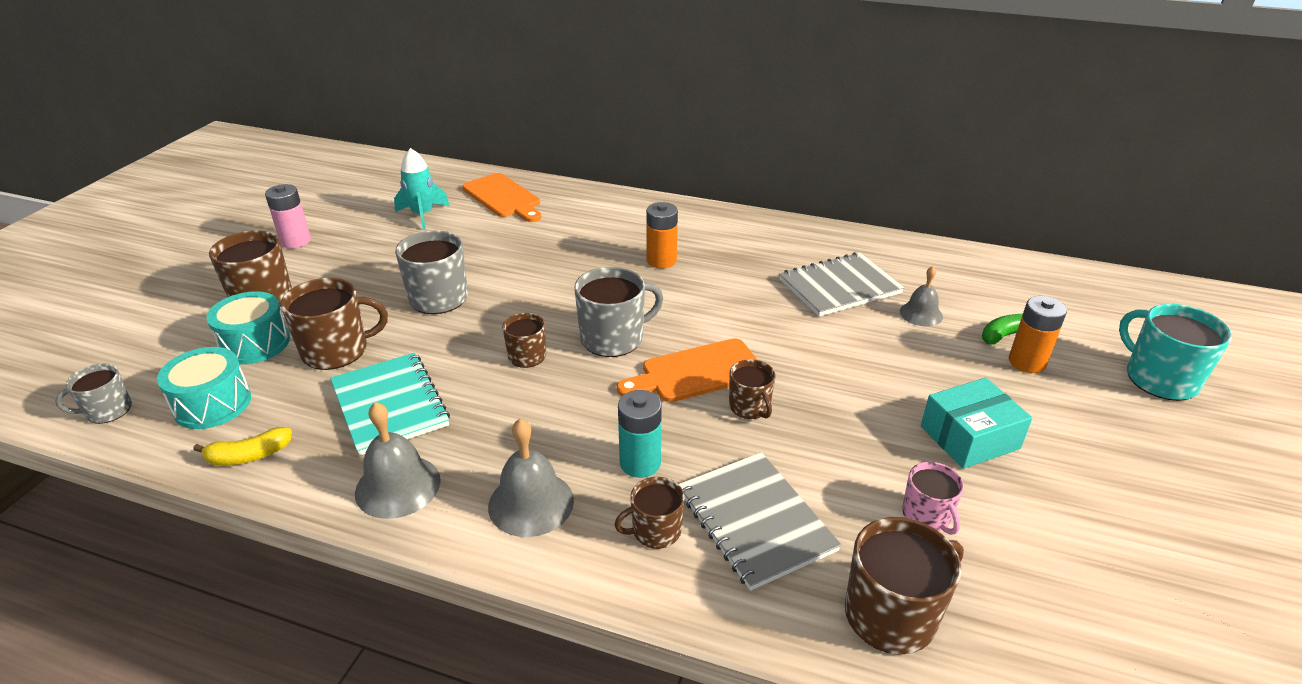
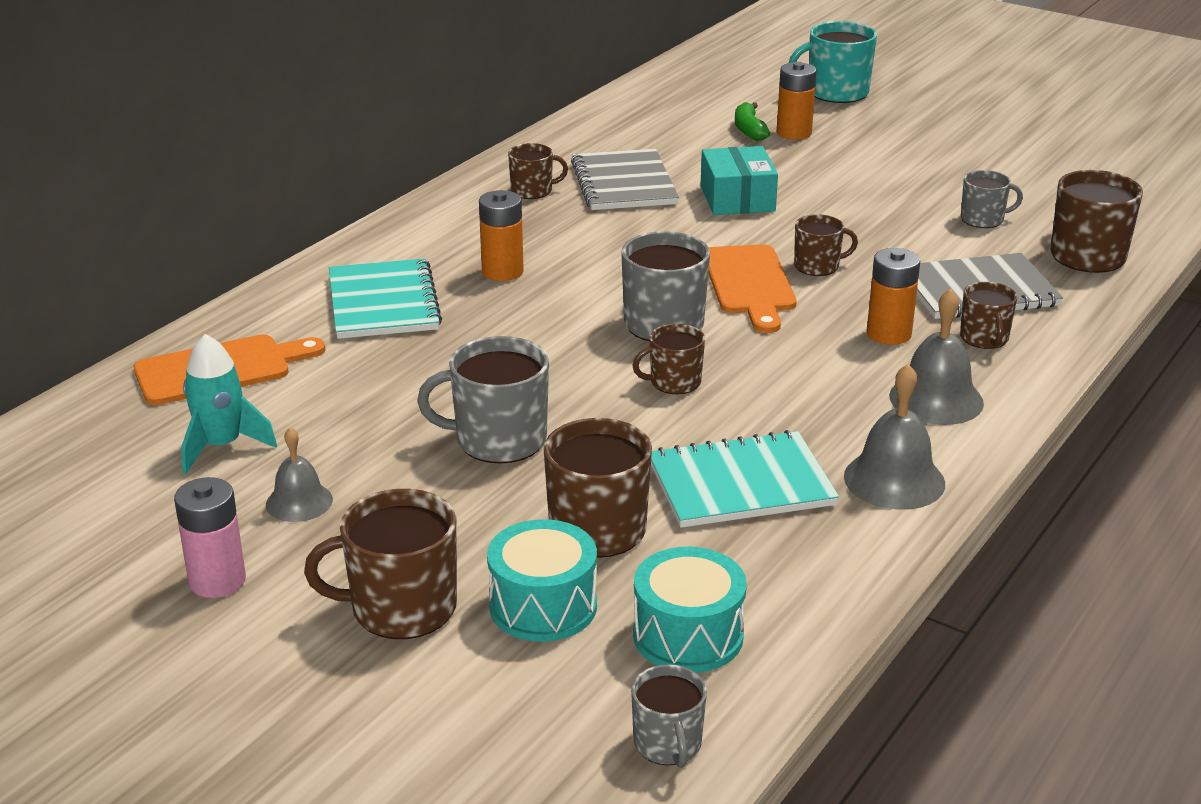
camera: 75 degrees left, 5 degrees down
yellow banana [193,427,292,465] -> none
turquoise battery [618,390,662,478] -> orange battery [867,248,920,345]
grey bell [900,266,943,326] -> grey bell moved to [266,427,333,522]
pink mug [902,462,964,535] -> grey mug [961,170,1023,228]
turquoise box [921,378,1033,469] -> turquoise box moved to [701,146,778,215]
none -> turquoise notebook [329,258,442,339]
none -> brown mug [508,143,568,199]

